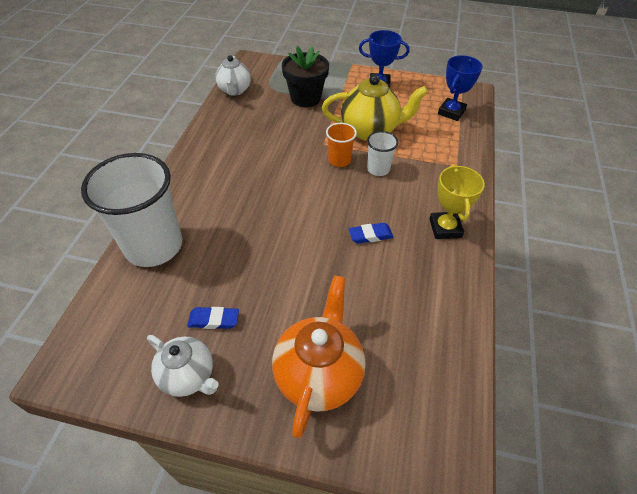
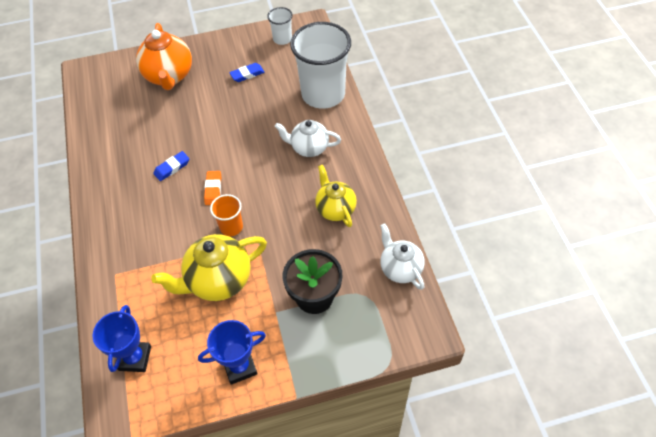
camera: 155 degrees right, 5 degrees up
white teapot [147,335,219,397] -> white teapot moved to [275,120,341,157]
white cup [367,131,398,176] -> white cup moved to [267,7,293,45]
yellow trophy [430,165,485,239] -> none
none -> orange eraser [204,171,221,205]
none -> yellow teapot [315,165,357,227]

